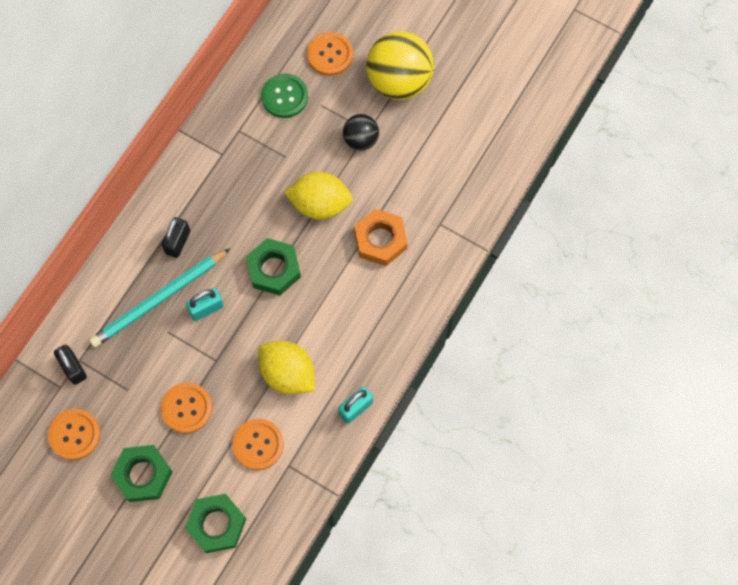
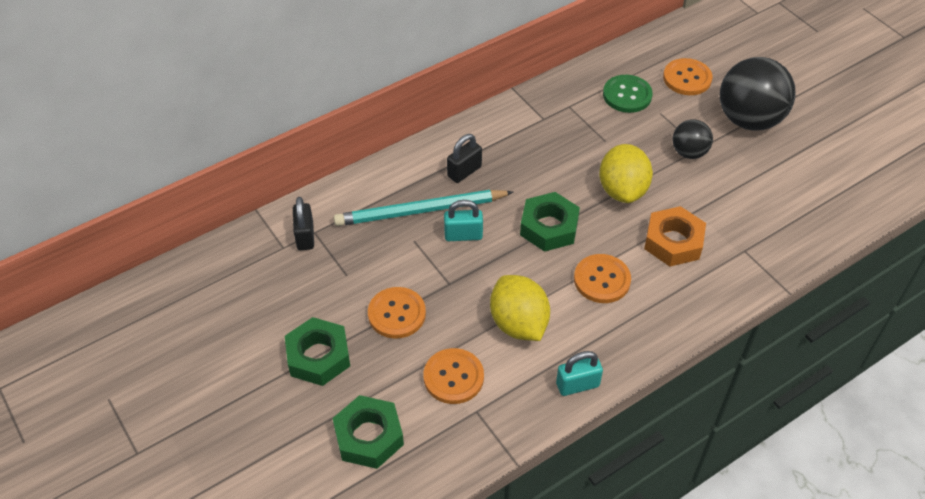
camera: 25 degrees right, 20 degrees down
orange button [48,409,100,460] -> orange button moved to [574,254,631,303]
yellow lemon [284,172,353,220] -> yellow lemon turned 60 degrees clockwise [599,144,653,203]
yellow ball [366,31,434,100] -> black ball [720,57,796,131]

